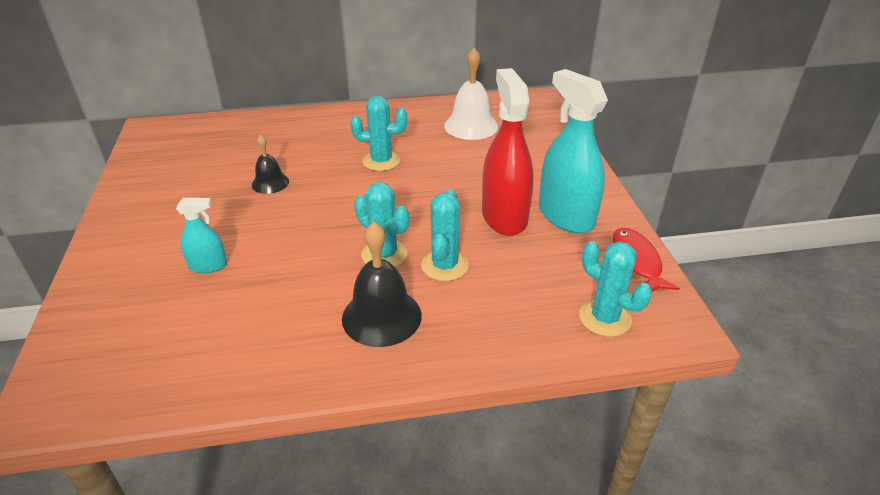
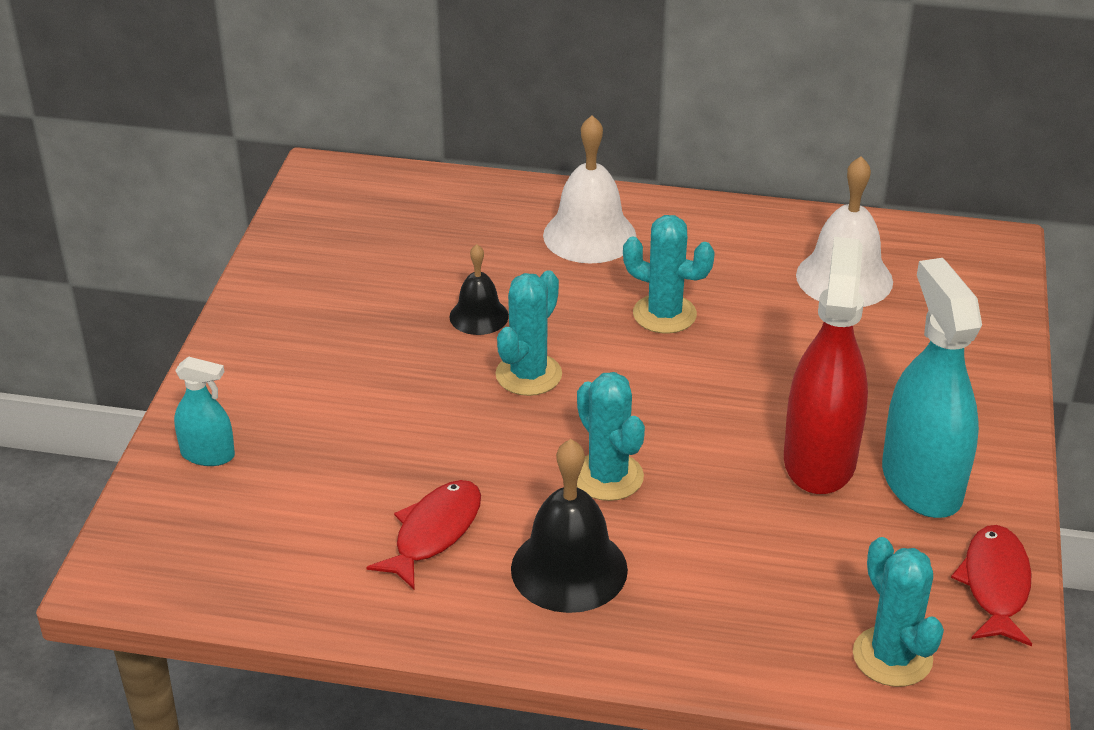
camera: 20 degrees right, 0 degrees up
turquoise spray bottle [176,197,227,273] -> turquoise spray bottle moved to [174,356,235,466]
turquoise cactus [421,189,468,281] -> turquoise cactus moved to [496,270,562,396]
none -> red fish [366,480,481,590]
none -> white bell [543,115,636,263]

